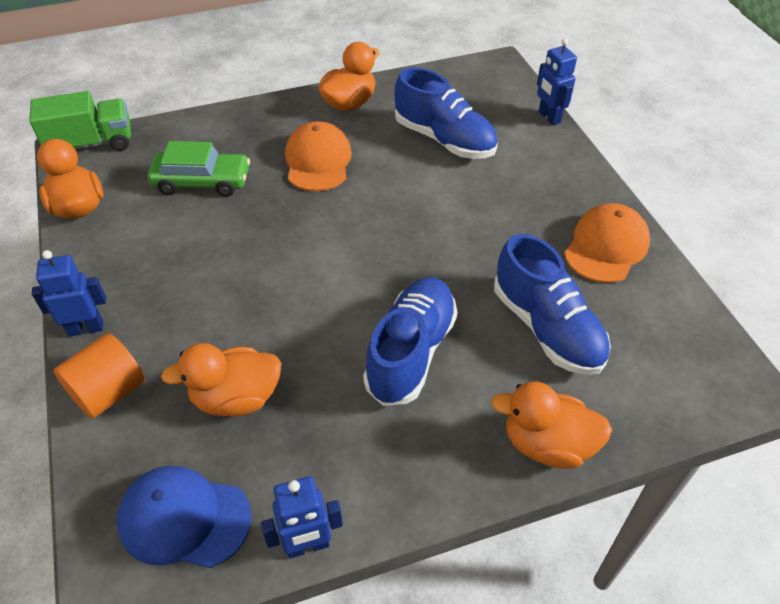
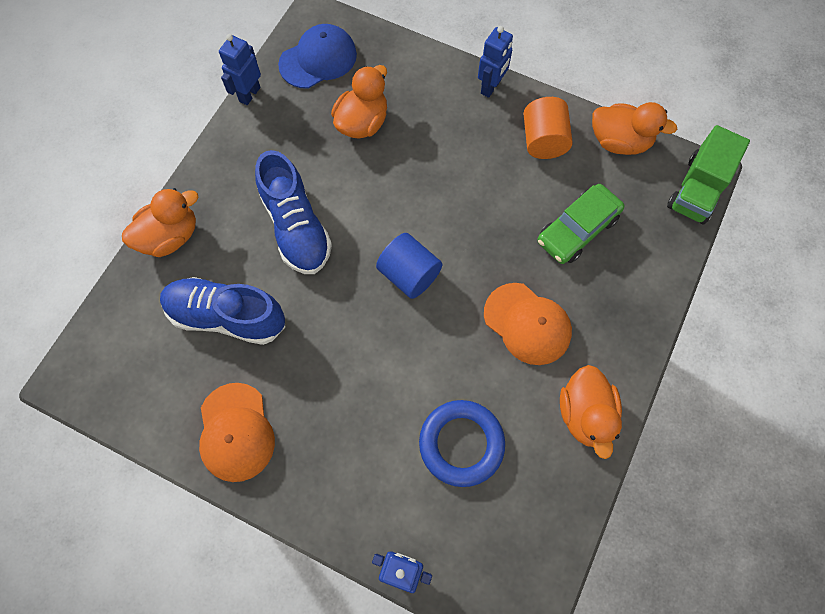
camera: 135 degrees right, 20 degrees up
orange cylinder [54,333,145,419] -> orange cylinder moved to [523,97,573,159]
blue shoe [395,67,498,159] -> blue ring [419,400,505,487]
none -> blue cylinder [376,233,442,299]

